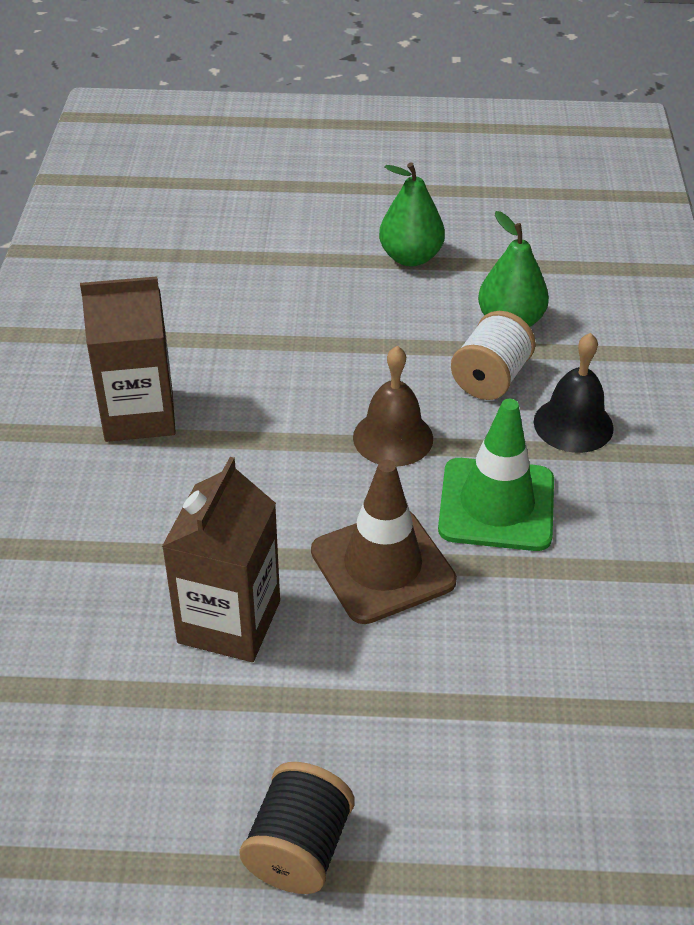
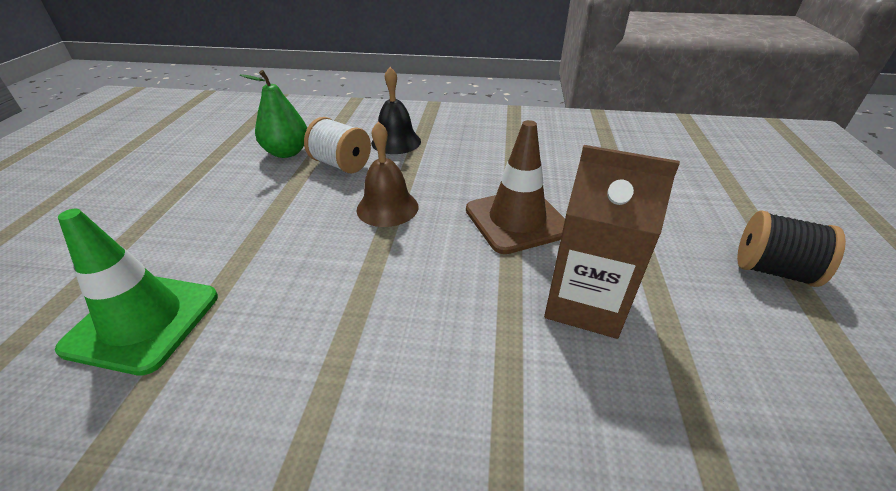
camera: 85 degrees left, 5 degrees down
brown carton [80,276,176,442] -> none
green pear [379,162,445,266] -> none
green traffic cone [438,399,554,551] -> green traffic cone moved to [55,209,218,376]

